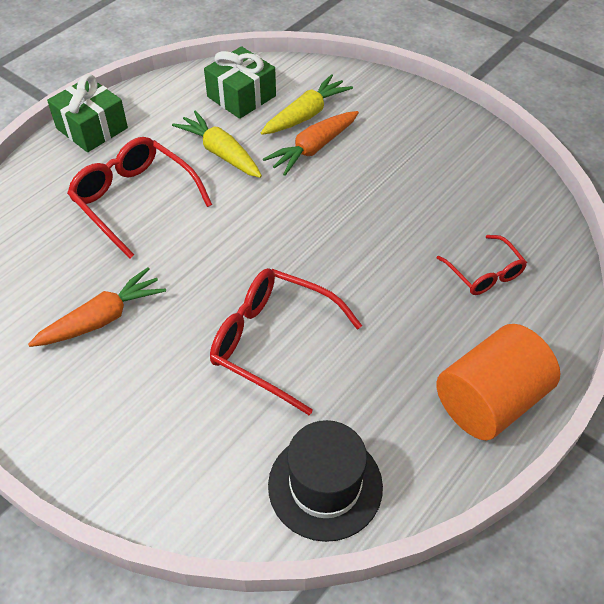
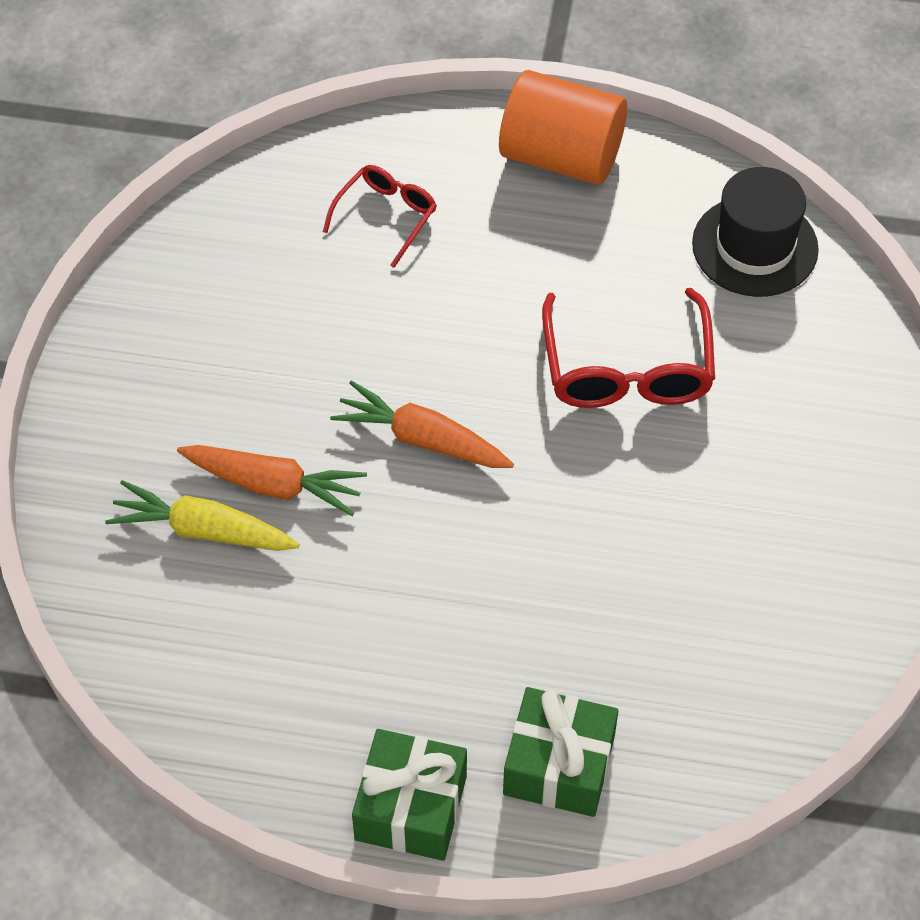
camera: 120 degrees left, 5 degrees up
orange carrot [28,267,166,347] -> orange carrot moved to [330,380,514,468]
red glasses [67,137,212,259] -> none
yellow carrot [172,110,262,178] -> none
green gift [204,46,276,119] -> green gift moved to [503,687,619,817]

